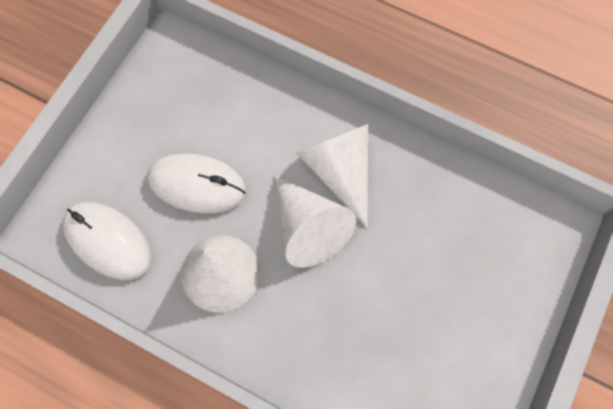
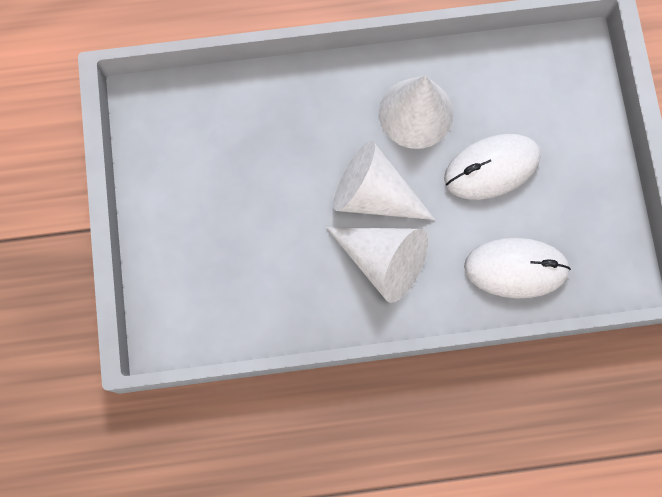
camera: 145 degrees right, 5 degrees up
white mouse [63,202,152,280] -> white mouse moved to [464,238,571,298]

